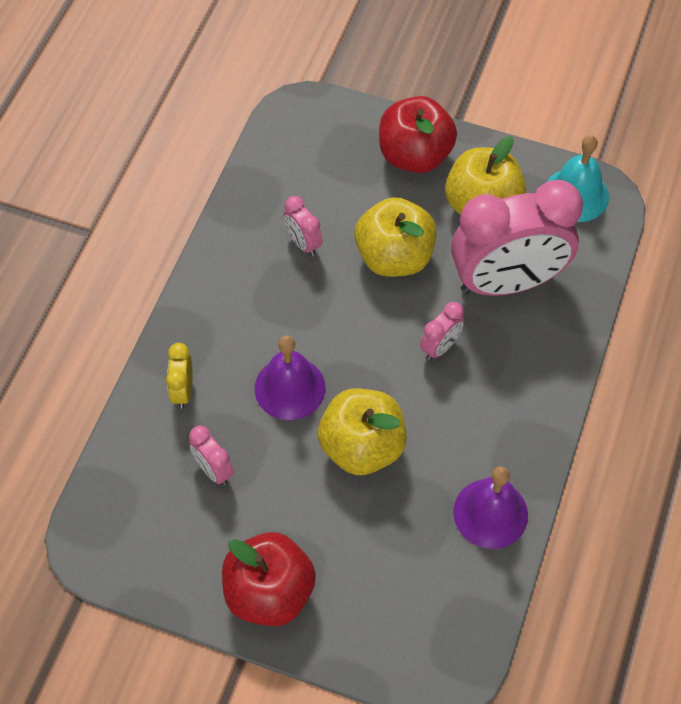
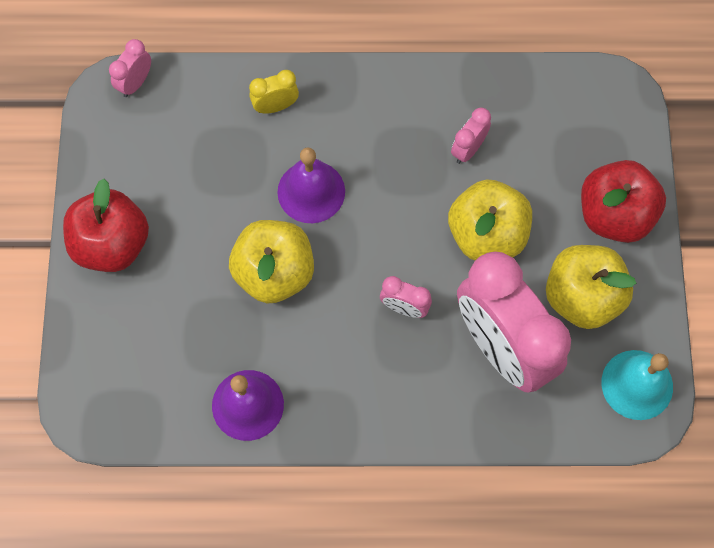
camera: 70 degrees right, 10 degrees up
pink clock [189,426,234,485] -> pink clock moved to [109,39,151,97]

